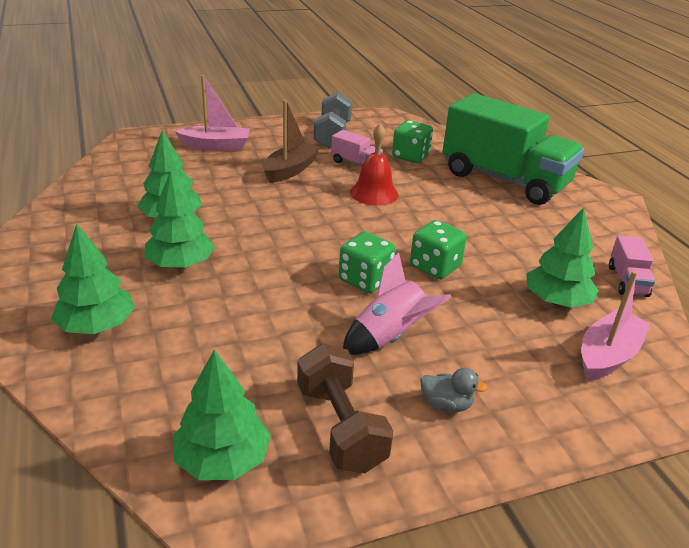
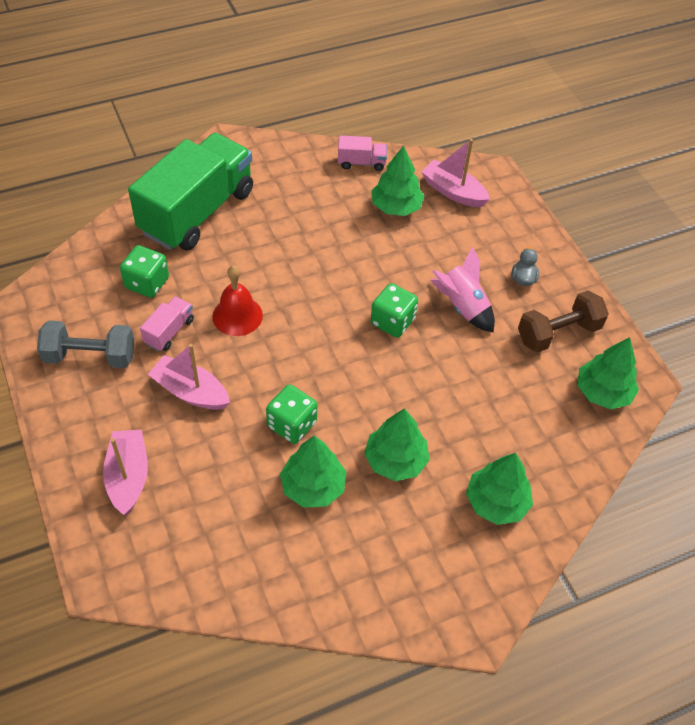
camera: 95 degrees left, 20 degrees up
brown boat [263,100,320,183] -> pink boat [148,344,230,410]
green dice [410,220,467,279] -> green dice moved to [266,384,317,444]

